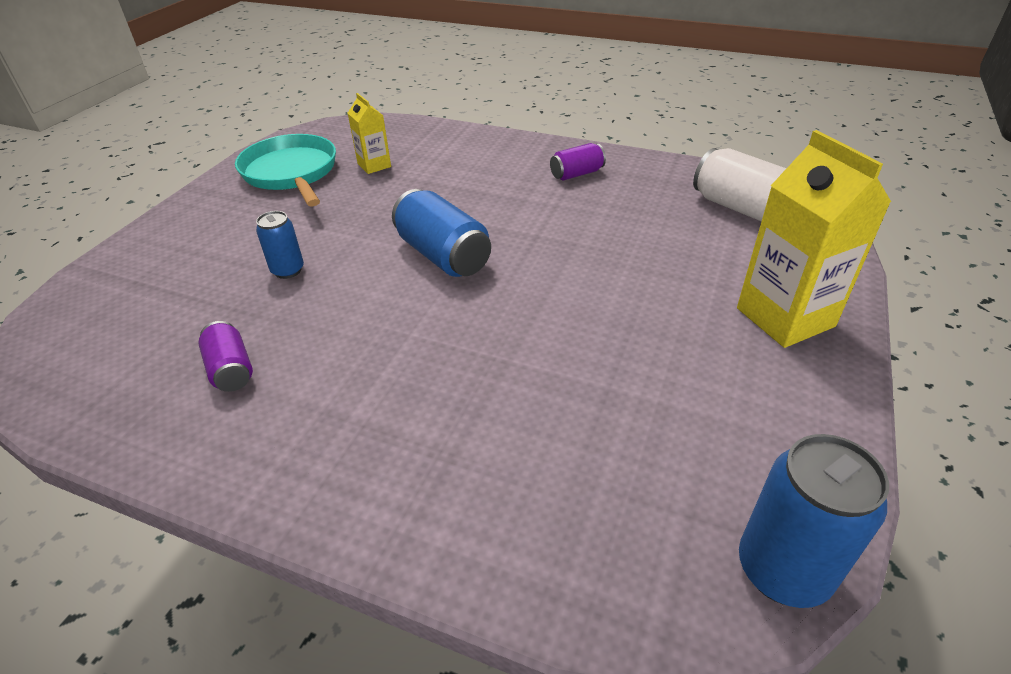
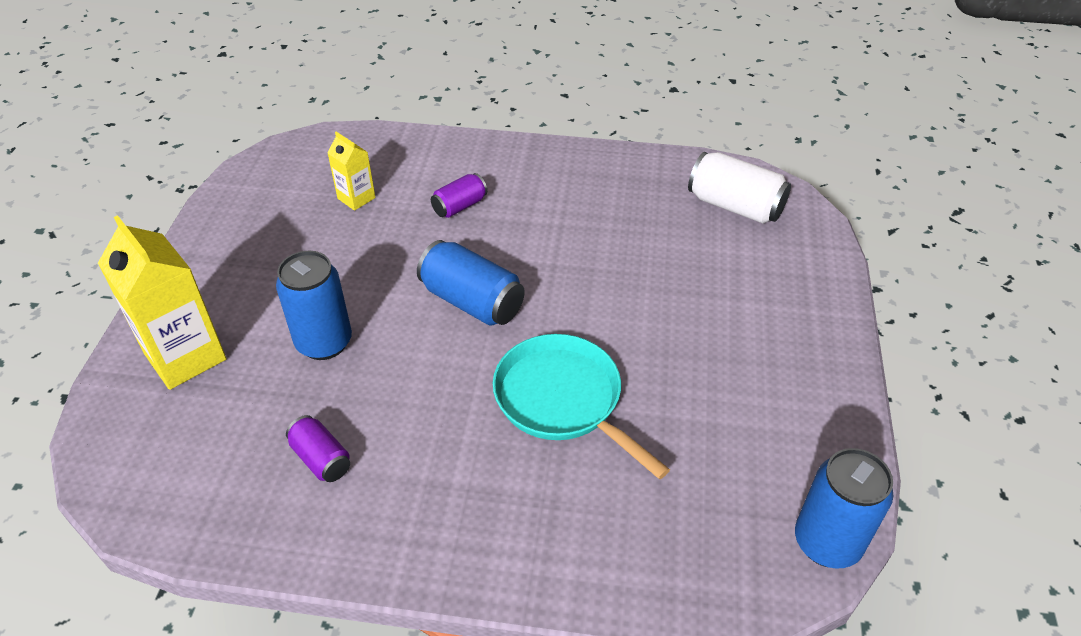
camera: 15 degrees left, 5 degrees up
turquoise pan [235,134,336,207] -> turquoise pan moved to [493,334,670,479]
blue can [256,211,304,279] -> blue can [276,251,352,360], size x1.72
purple can [550,143,606,180] -> purple can moved to [431,173,487,218]
yellow carton [737,130,891,348] -> yellow carton moved to [98,215,227,390]

